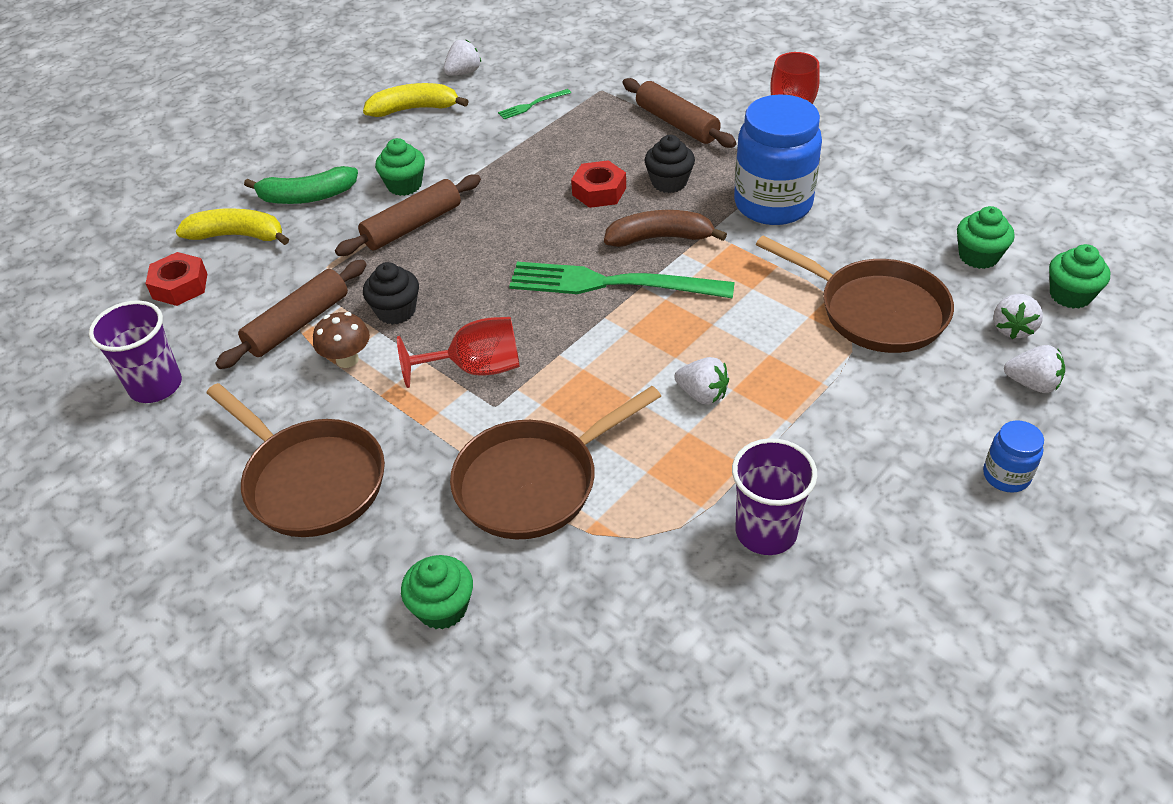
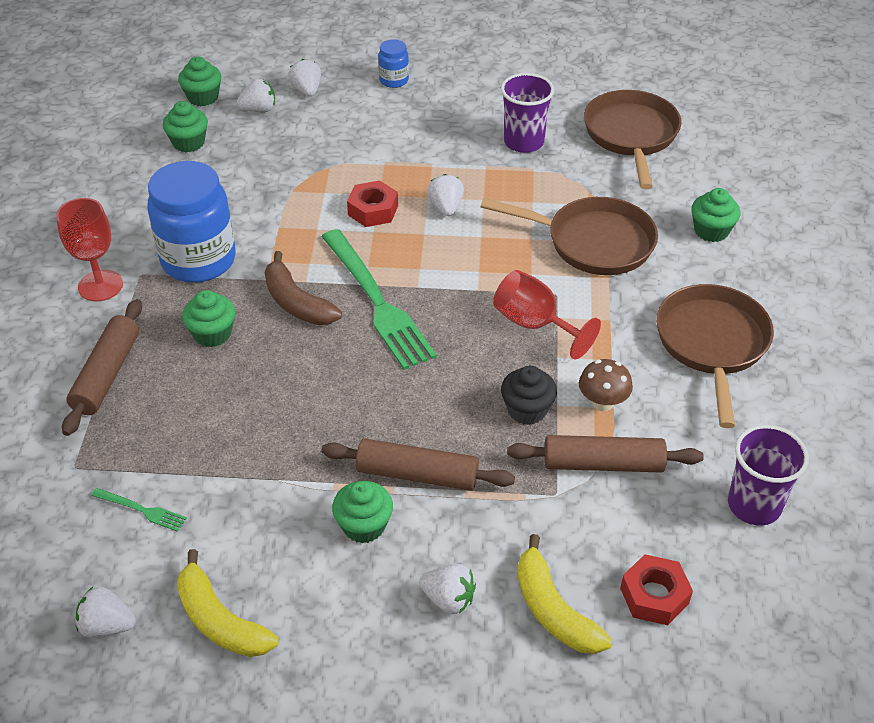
camera: 130 degrees left, 0 degrees up
green banana [244,166,358,204] -> white strawberry [419,564,476,614]
red nut [571,160,626,208] -> red nut moved to [347,180,398,227]
black cupcake [645,135,695,193] -> green cupcake [182,290,235,347]
brown pan [756,236,954,353] -> brown pan moved to [584,90,682,189]

